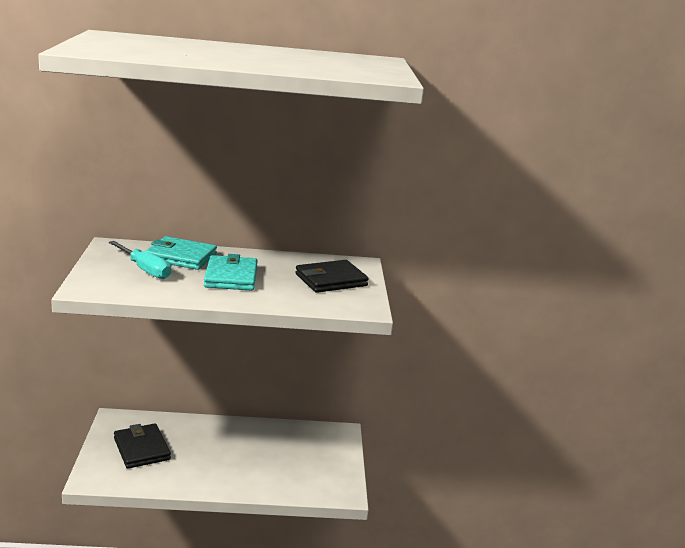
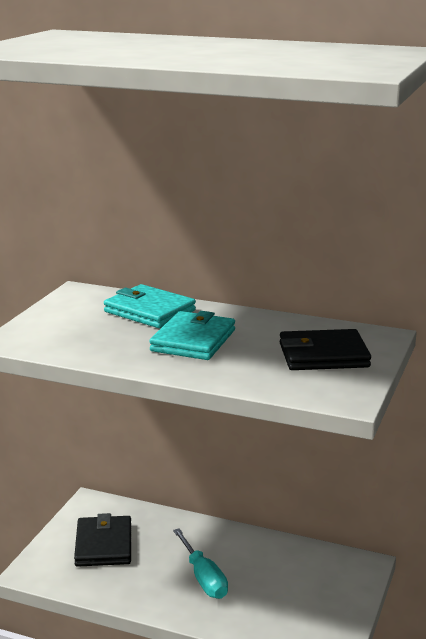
camera: 25 degrees right, 0 degrees up
turquoise screwdriver [109,241,171,279] -> turquoise screwdriver moved to [173,528,228,599]

